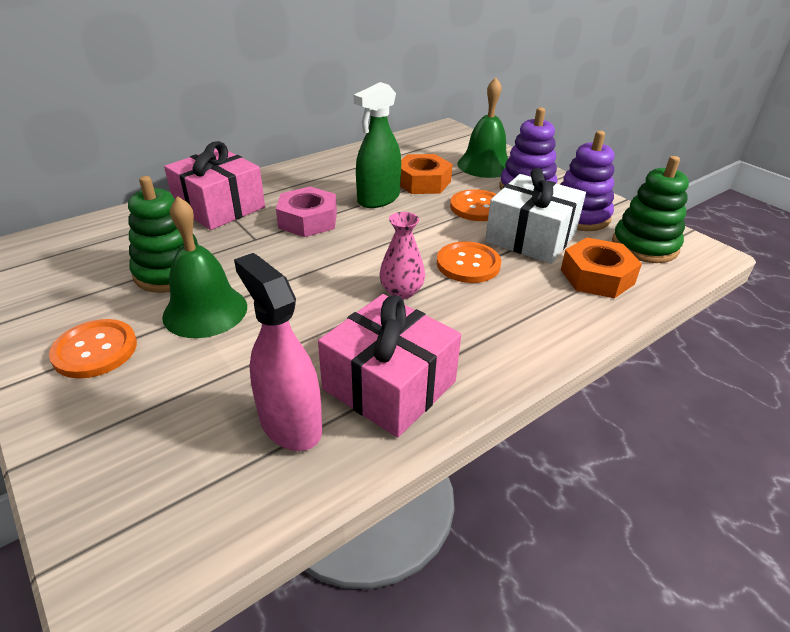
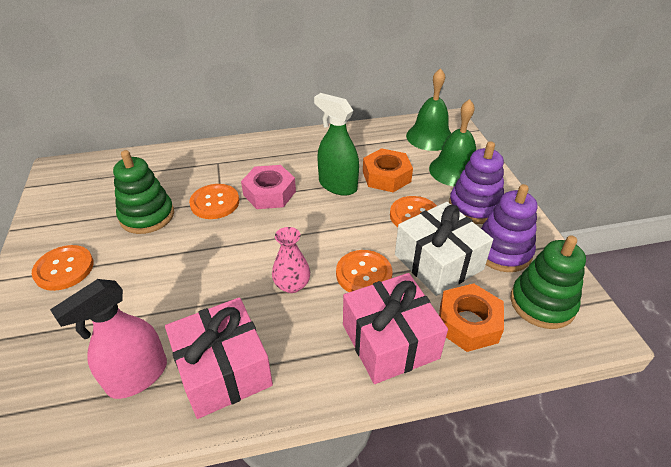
camera: 25 degrees right, 5 degrees up
green bell [162,196,247,338] -> green bell moved to [406,68,451,151]
pink gift [164,141,265,230] -> pink gift moved to [343,273,448,384]
pink spray bottle [234,253,322,451] -> pink spray bottle turned 120 degrees counterclockwise [50,279,167,399]
green spray bottle [354,82,401,208] -> green spray bottle turned 60 degrees clockwise [314,93,359,196]
none -> orange button [189,184,239,219]

